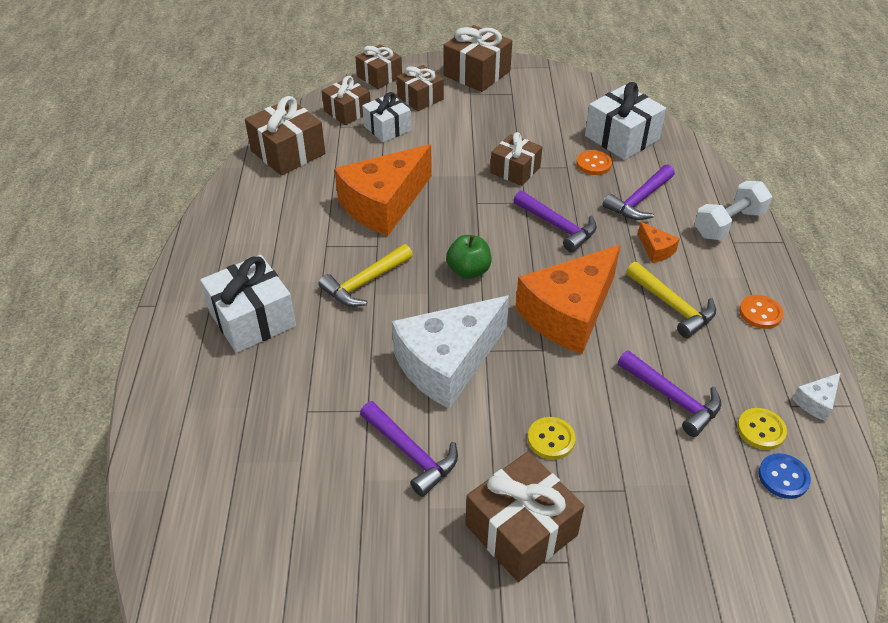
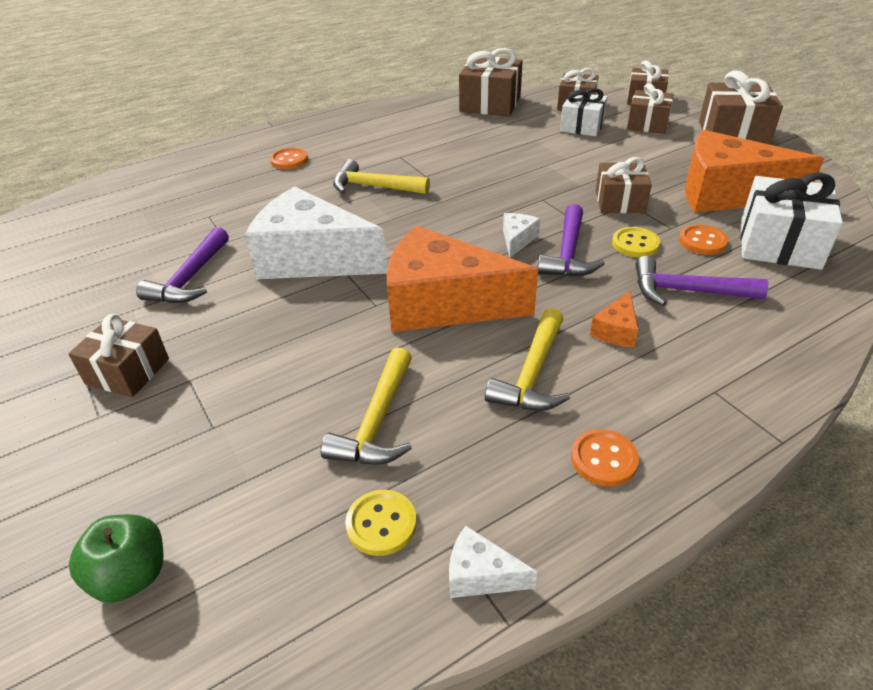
camera: 60 degrees right, 5 degrees down
white gift [200,255,296,353] -> orange button [270,148,308,169]
orange cheese [334,144,432,236] -> orange cheese moved to [685,130,824,213]
green apple [446,235,492,279] -> green apple moved to [69,514,164,603]
brown gift [465,451,584,582] -> brown gift [68,314,169,397], size x0.66
yellow button [528,417,575,460] -> yellow button moved to [612,227,660,257]
purple hammer [618,350,721,437] -> yellow hammer [321,347,412,465]
white dumbbell [695,181,772,240] -> none
blue button [758,453,811,499] -> none
none -> white cheese [503,213,540,258]

